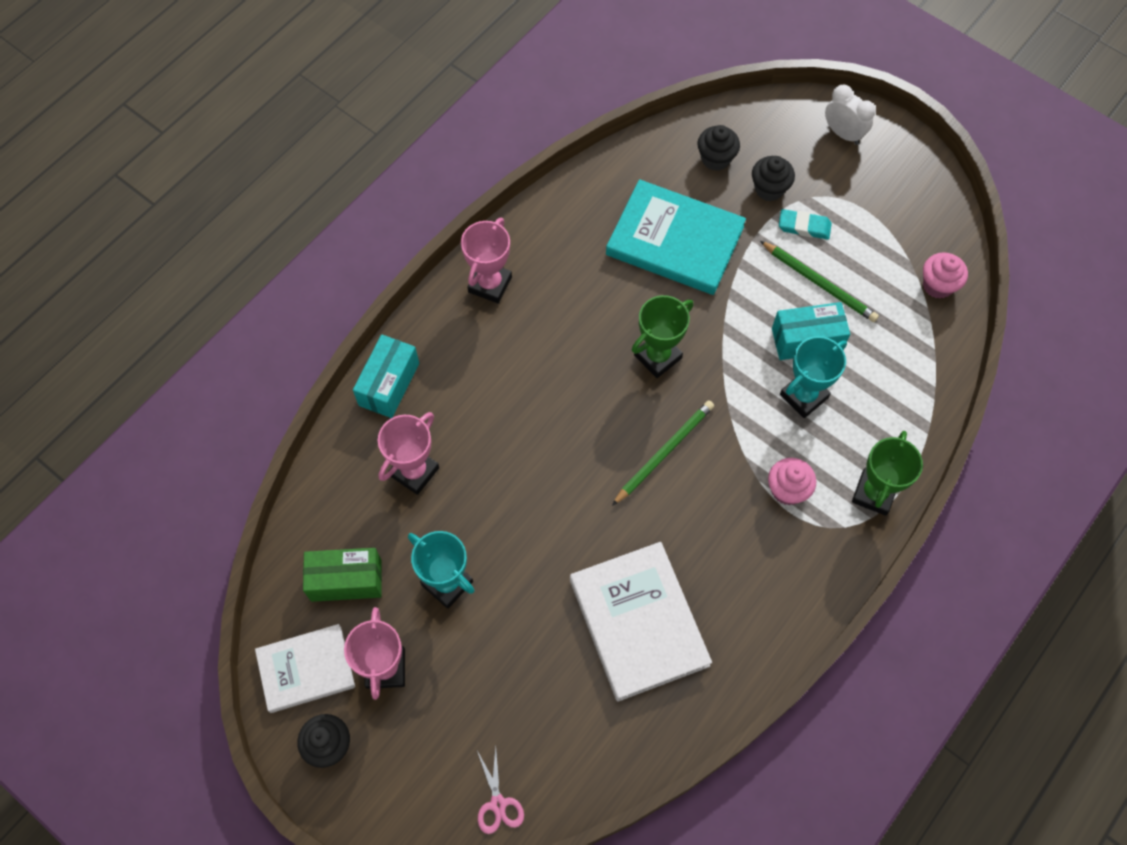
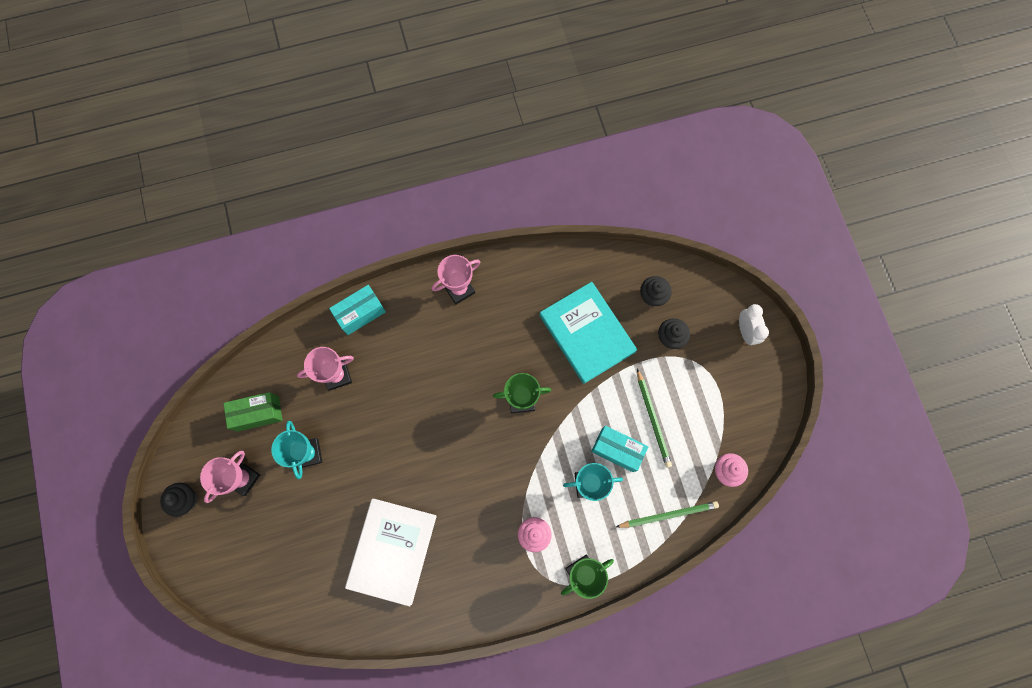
camera: 35 degrees right, 10 degrees up
white book [255,624,355,713] -> none
green box [303,548,382,602] -> green box turned 45 degrees counterclockwise [223,392,283,432]
pink scissors [477,747,524,834] -> none
green pencil [612,400,714,506] -> green pencil moved to [616,501,719,528]
turquoise eraser [779,209,832,240] -> none

